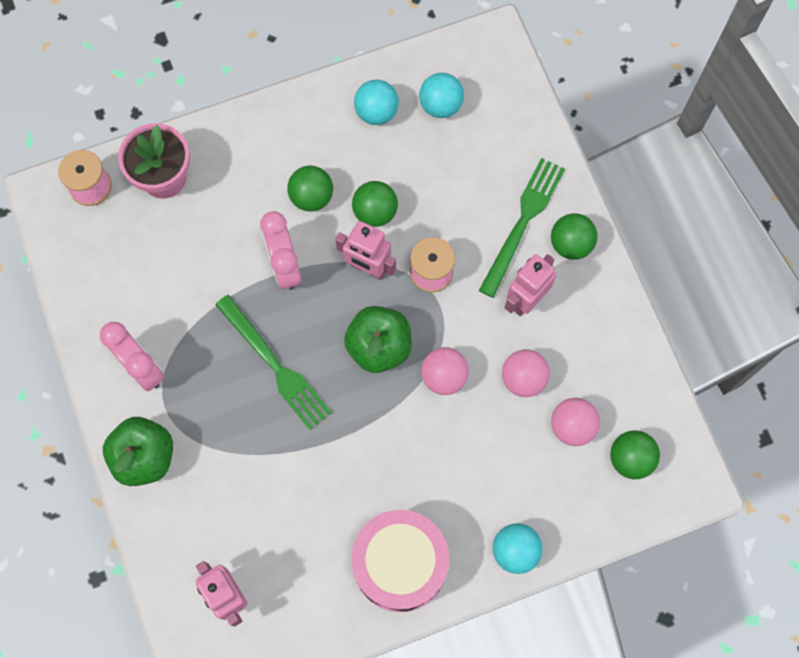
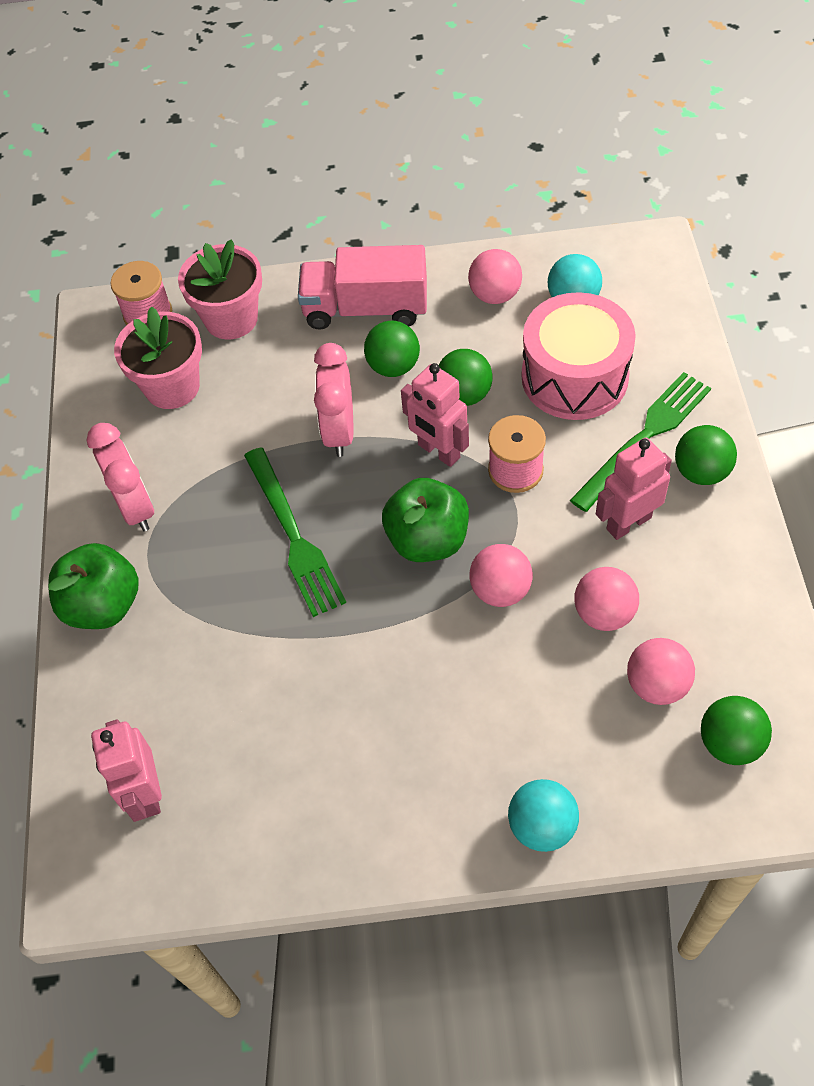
camera: 20 degrees right, 15 degrees down
pink drum [351,510,449,612] -> pink drum moved to [522,292,636,420]
turquoise ball [354,80,399,125] -> pink ball [468,249,522,304]
none -> pink flower pot [114,306,202,409]
none -> pink truck [298,245,427,330]

